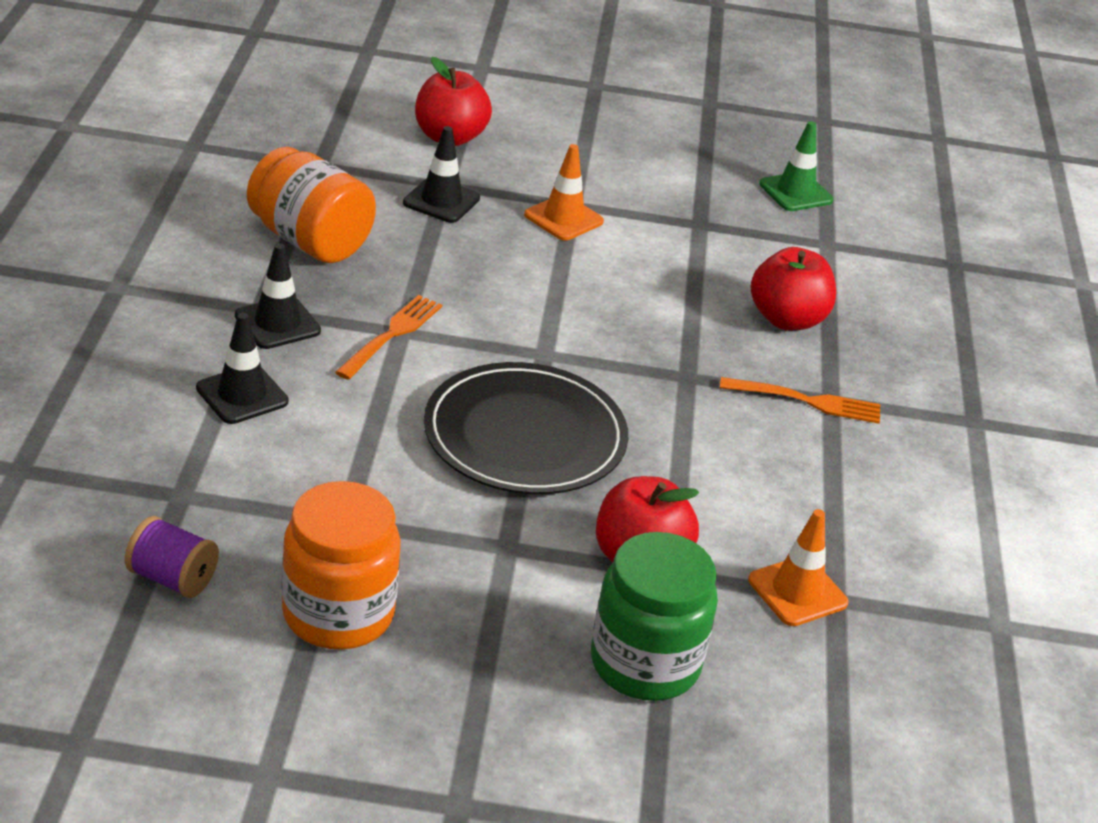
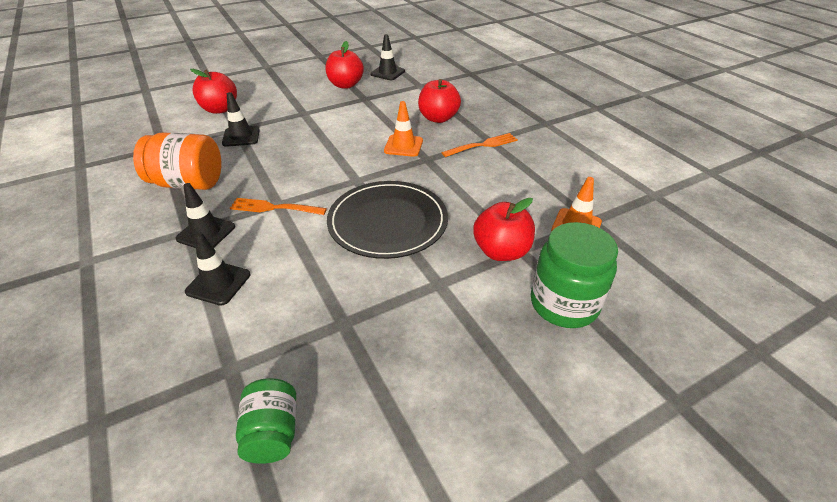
camera: 30 degrees left, 5 degrees up
purple spool [125,516,219,598] -> green jar [236,378,296,464]
orange jar [281,481,401,649] -> none
orange fork [335,295,442,380] -> orange fork turned 75 degrees counterclockwise [230,198,327,215]
orange traffic cone [524,144,604,240] -> orange traffic cone moved to [384,101,423,157]
green traffic cone [759,121,833,211] -> black traffic cone [370,34,405,80]
none -> red apple [326,41,364,89]

